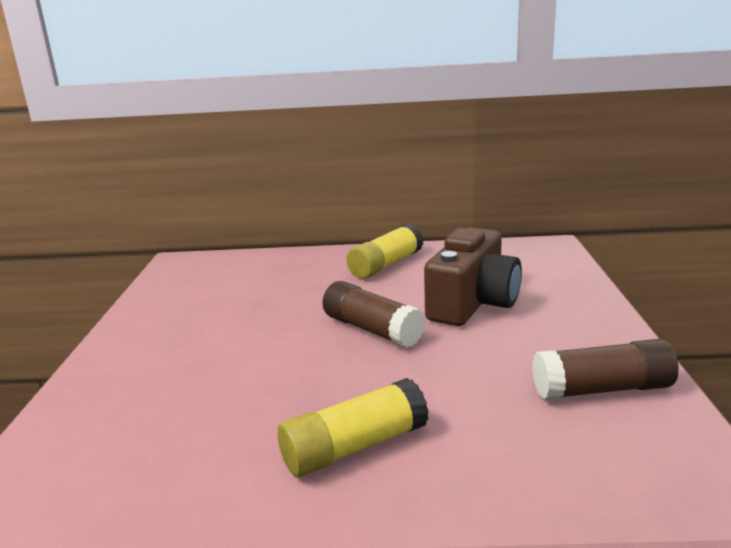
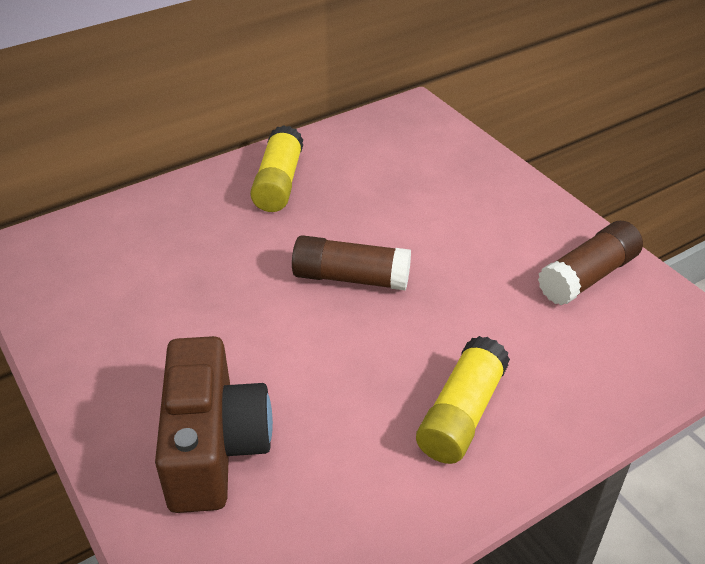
camera: 35 degrees left, 20 degrees up
brown camera [424,228,522,326] -> brown camera moved to [155,336,273,513]

